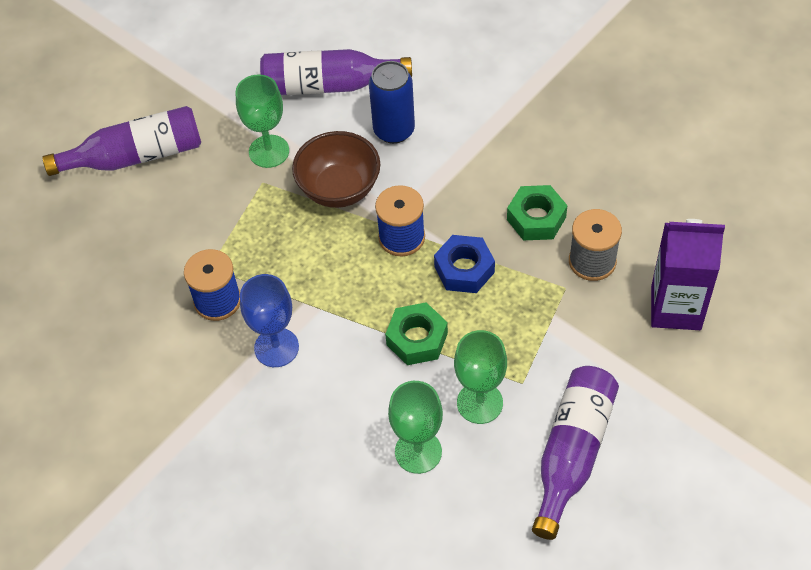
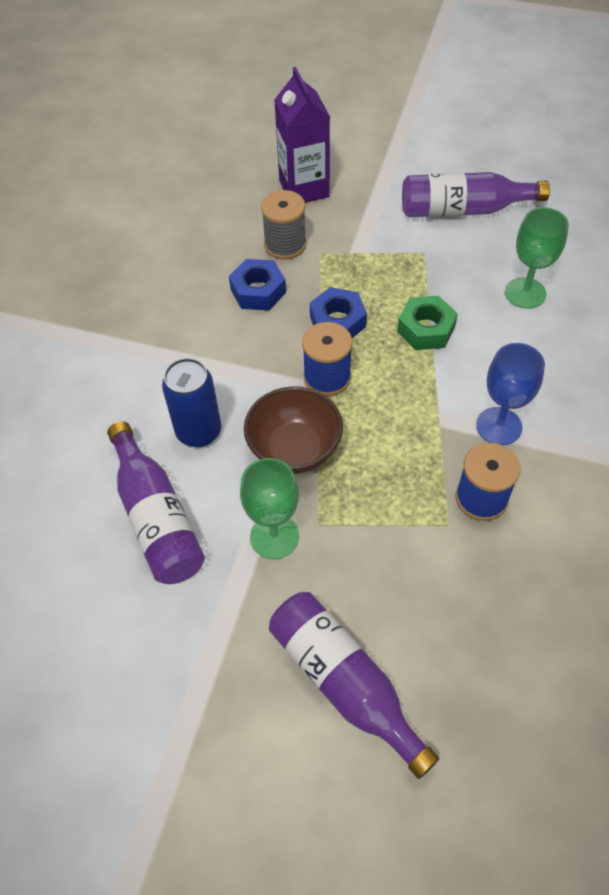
camera: 115 degrees left, 0 degrees up
green goblet [454,330,507,424] -> none
green nut [507,185,567,240] -> blue nut [229,259,286,310]

